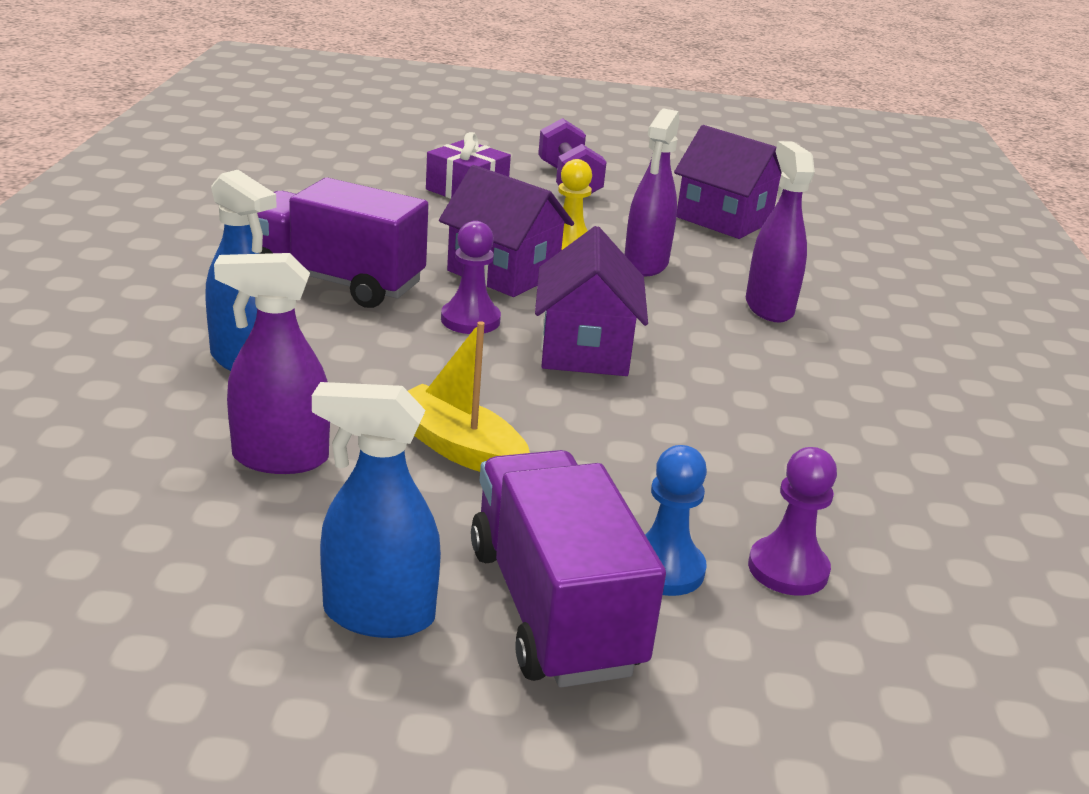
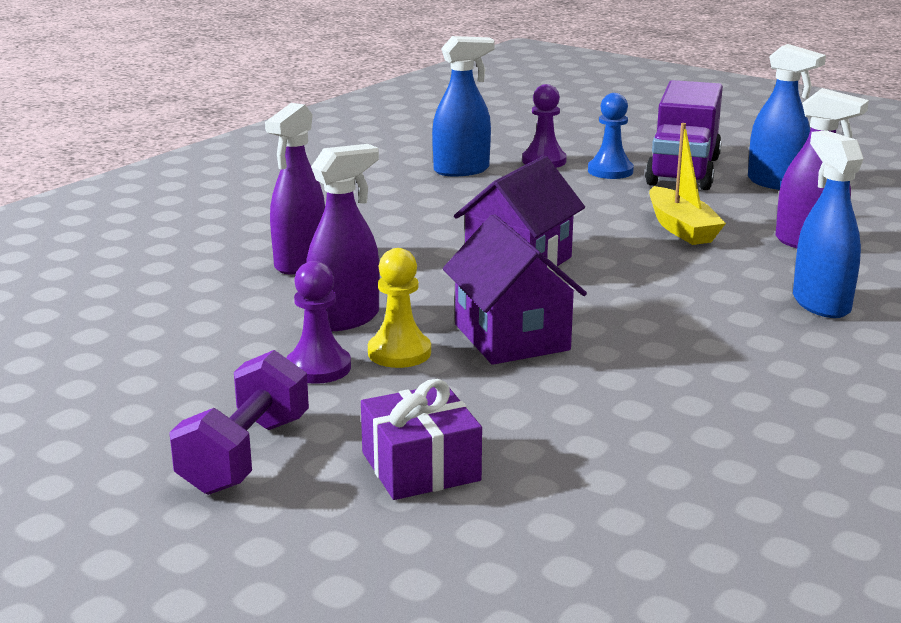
camera: 145 degrees left, 5 degrees down
purple truck [257,178,429,308] -> none
purple pawn [441,221,501,334] -> purple pawn moved to [287,261,351,384]
purple house [674,125,782,239] -> none
none -> blue spray bottle [432,36,495,176]

